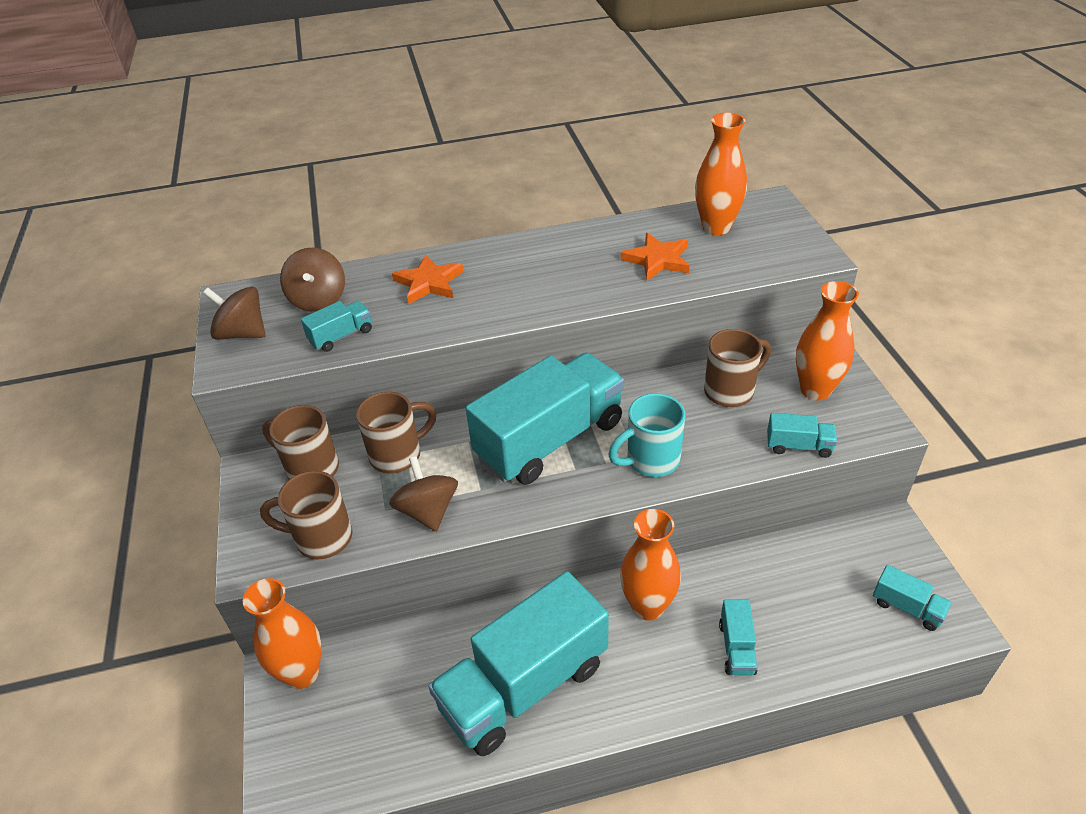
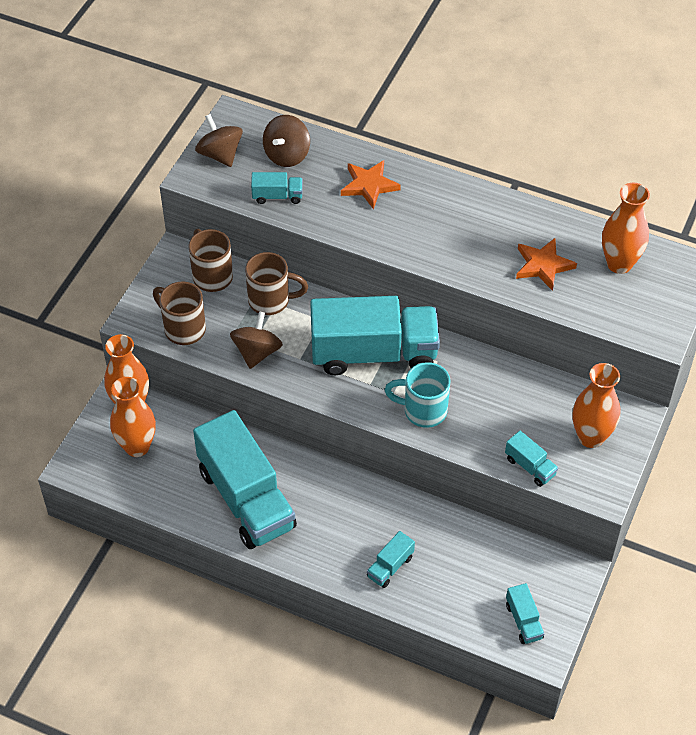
camera: 35 degrees right, 10 degrees up
turquoise truck [428,571,609,756] -> turquoise truck turned 120 degrees counterclockwise [193,410,297,549]
orange vase [620,509,681,621] -> orange vase moved to [110,377,156,457]
brown mug [704,329,771,407] -> none

